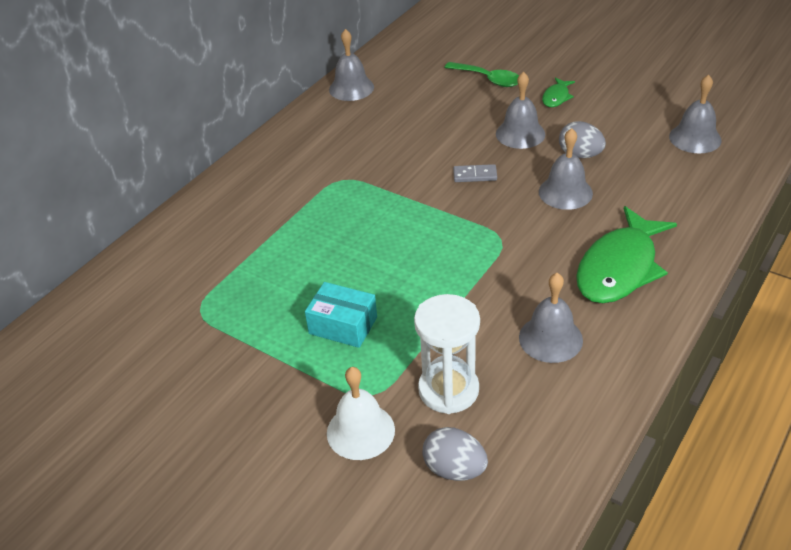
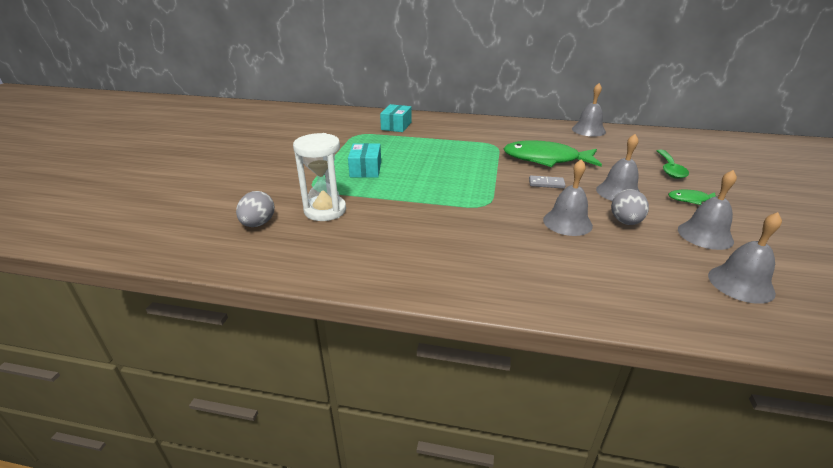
camera: 65 degrees right, 10 degrees down
white bell [327,367,395,460] -> none
grey domino [453,164,497,182] -> grey domino turned 60 degrees counterclockwise [529,176,566,188]
grey bell [519,273,583,363] -> grey bell moved to [678,170,737,250]
green fish [576,206,677,303] -> green fish moved to [503,140,602,167]
none -> turquoise box [380,104,412,132]

